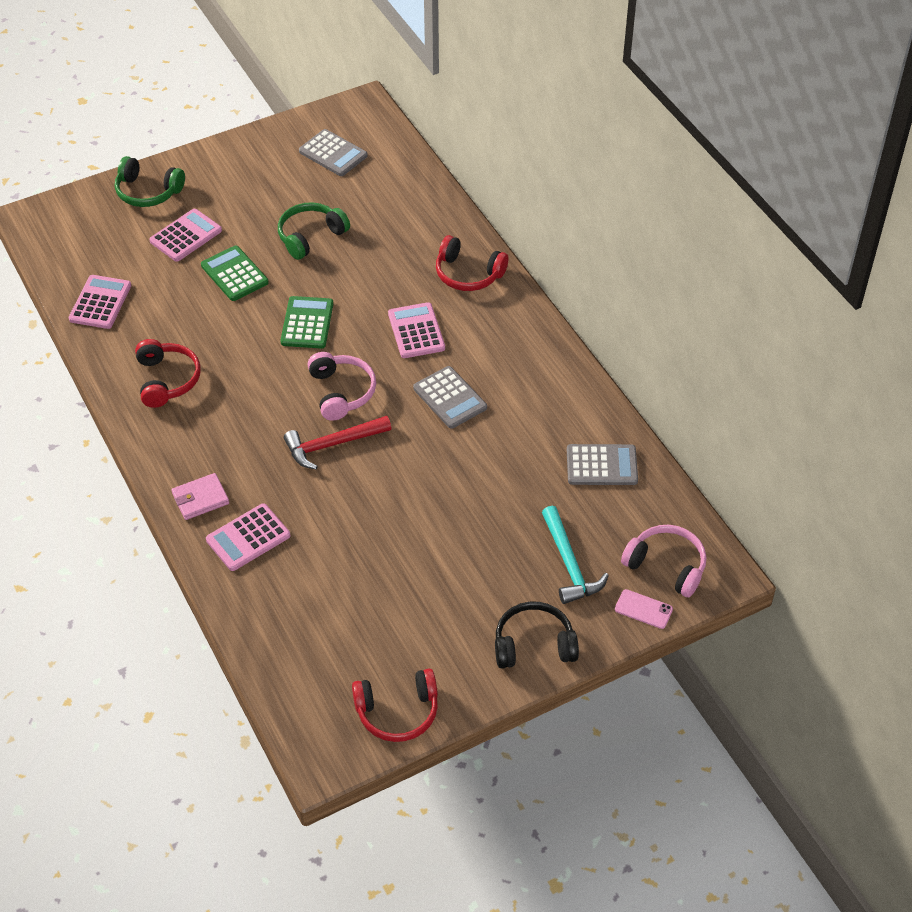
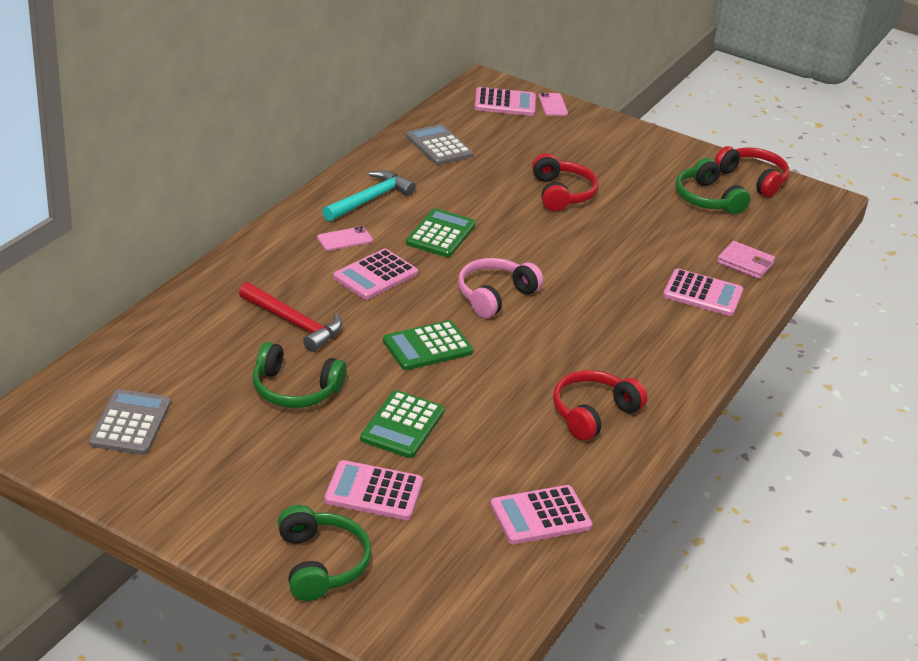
camera: 125 degrees left, 15 degrees down
pink wallet [172,473,229,520] -> pink wallet moved to [717,241,775,279]
red hammer [284,416,391,469] -> red hammer moved to [239,282,342,352]
grey calculator [413,366,487,429] -> green calculator [406,208,476,257]
red headphones [436,235,508,291] -> red headphones moved to [532,153,599,211]
black headphones [495,602,579,668] -> none
turquoise hammer [542,506,609,604] -> turquoise hammer moved to [322,171,416,221]
pink headphones [621,525,707,597] -> pink calculator [474,87,536,116]
none -> pink phone [317,226,373,251]
none -> green headphones [675,158,750,214]

